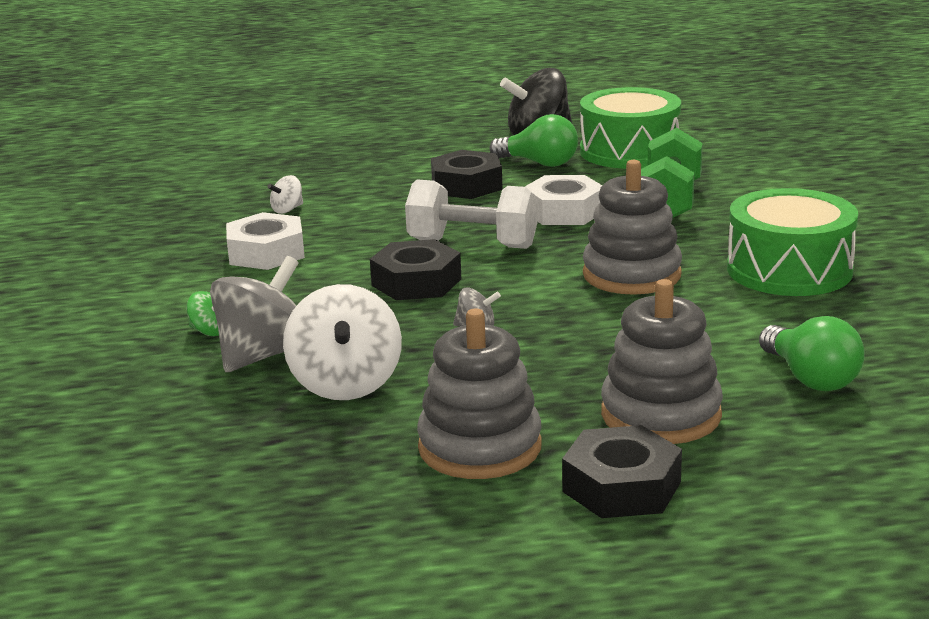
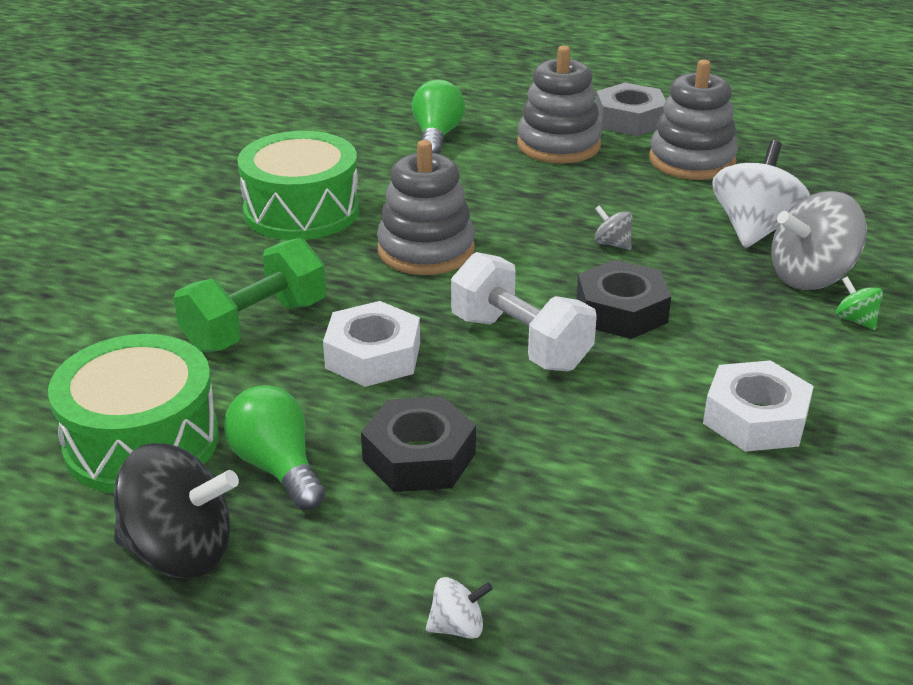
camera: 150 degrees left, 10 degrees up
white spinning top [267,175,303,214] -> white spinning top moved to [426,577,493,639]
black nut [562,425,682,518] -> grey nut [596,83,666,136]

